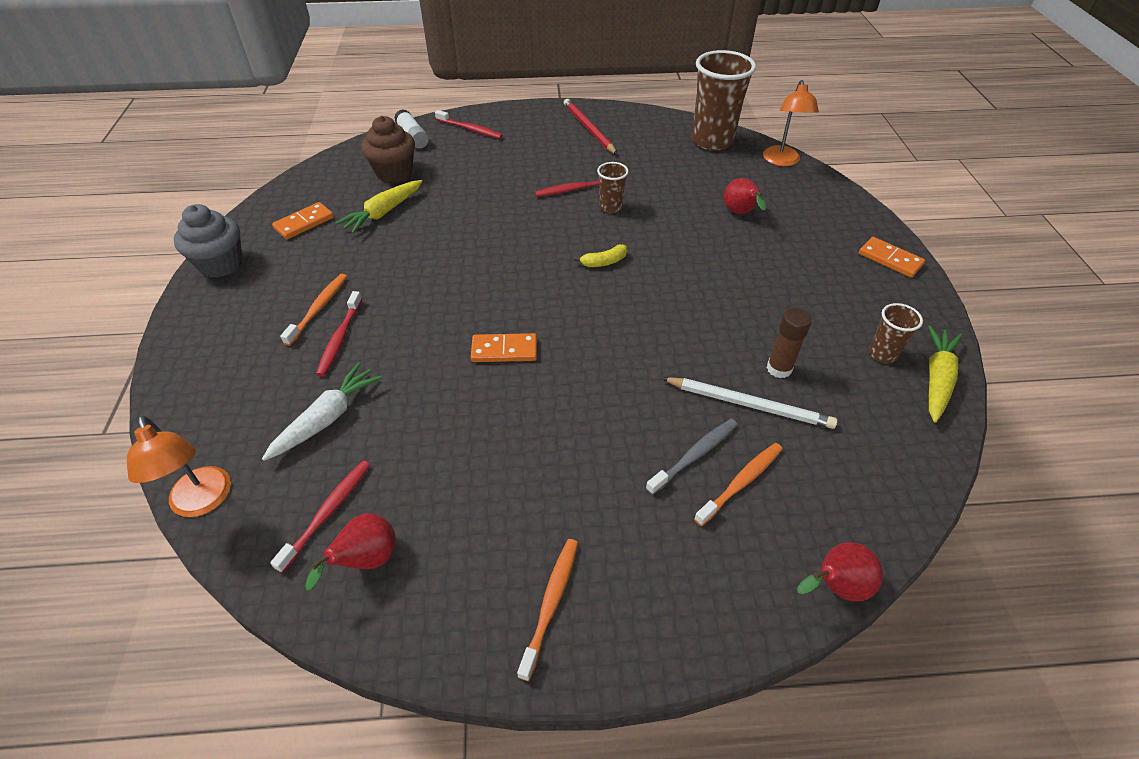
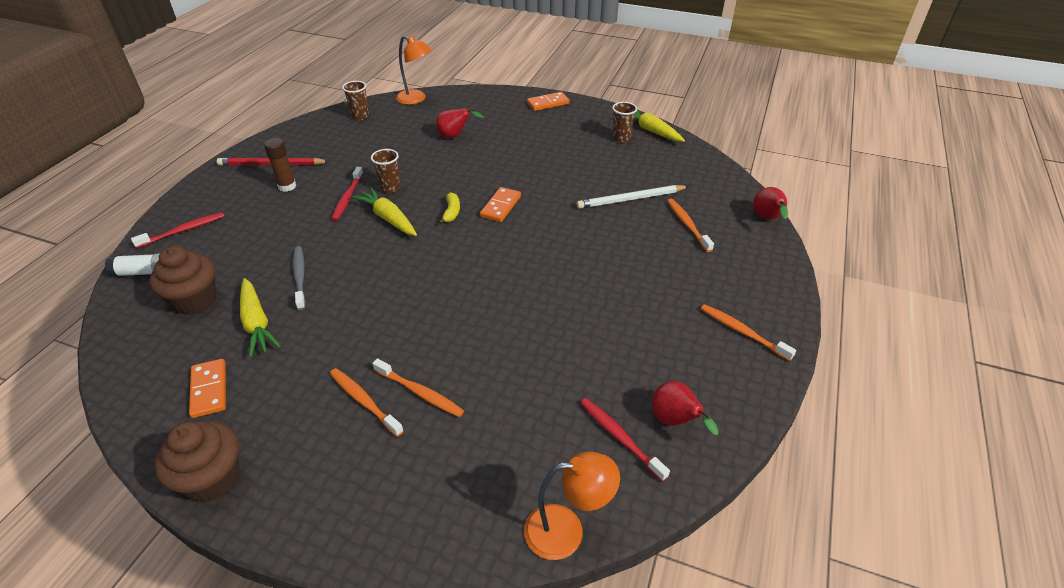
camera: 65 degrees left, 5 degrees down
grey cupcake [174,204,243,278] -> brown cupcake [154,421,240,503]
white carrot [262,363,382,461] -> none
red toothbrush [316,291,362,377] -> orange toothbrush [373,358,464,417]
orange domino [471,333,537,362] -> orange domino moved to [480,187,521,222]
grey toothbrush [646,419,738,495] -> grey toothbrush moved to [293,246,306,310]
white pencil [662,377,837,429] -> white pencil turned 150 degrees counterclockwise [577,185,689,209]
brown cup [692,50,756,151] -> brown cup [342,81,369,120], size x0.49
brown glue stick [767,308,812,378] -> brown glue stick moved to [264,138,296,192]
none -> yellow carrot [352,187,417,236]

